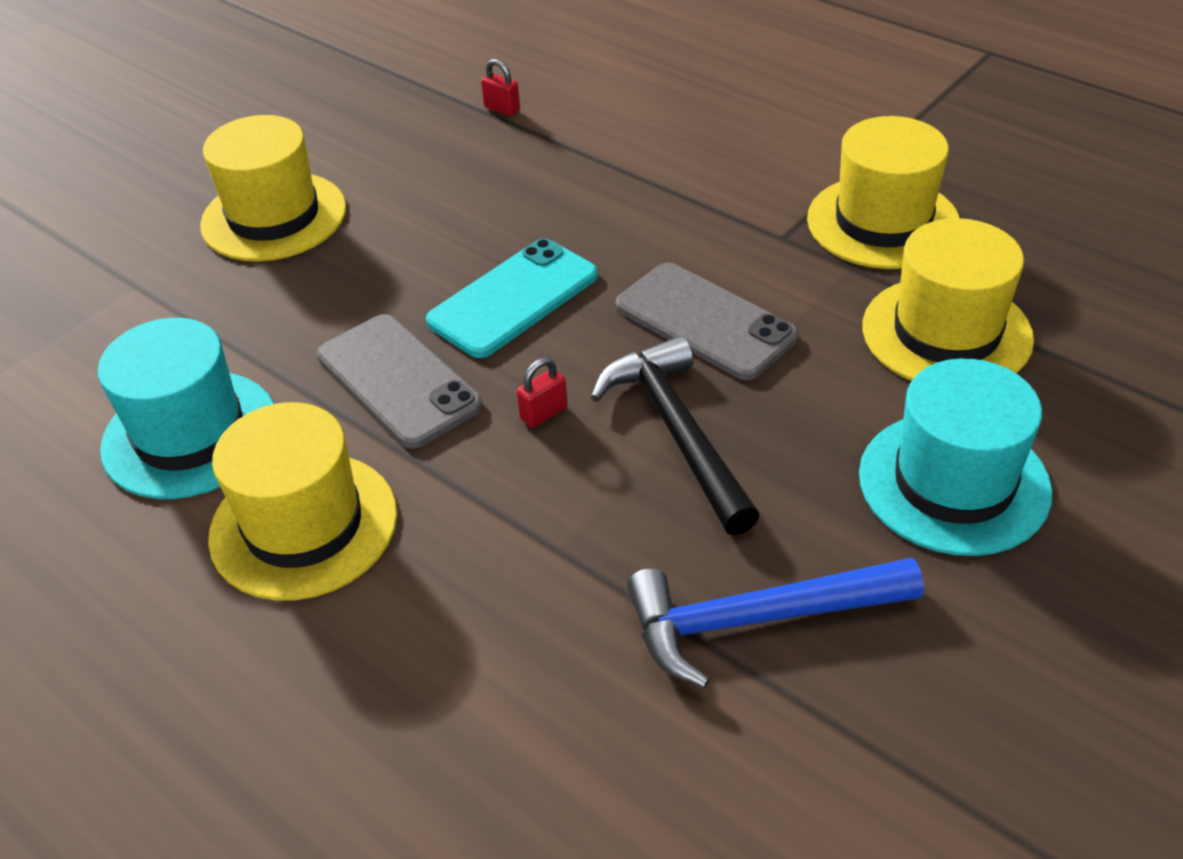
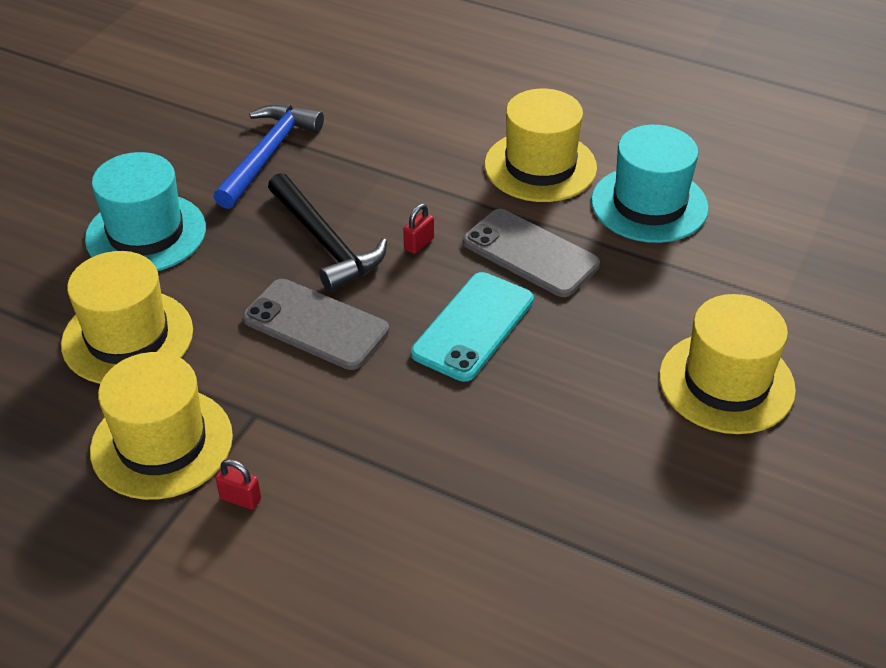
camera: 165 degrees right, 0 degrees up
red padlock [481,59,520,116] -> red padlock moved to [216,459,261,510]
blue hammer [627,558,924,688] -> blue hammer turned 45 degrees counterclockwise [213,104,324,209]

